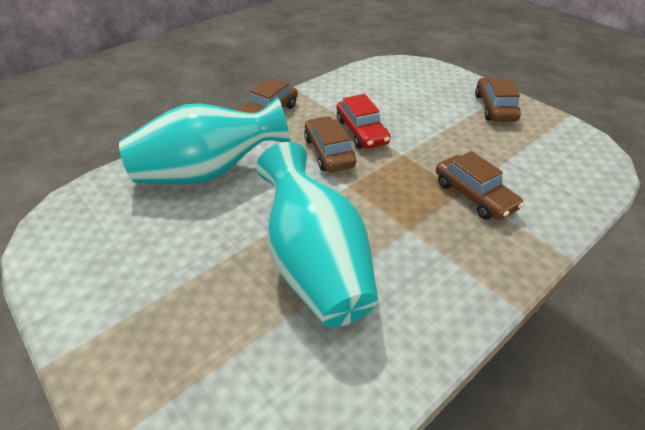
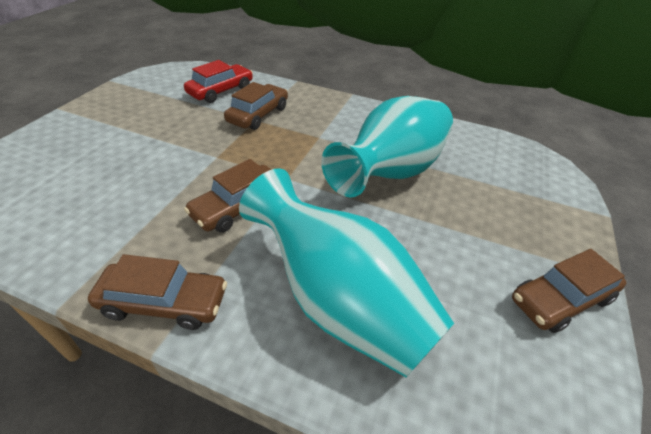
camera: 120 degrees left, 0 degrees up
red car [337,94,391,149] -> red car moved to [184,60,253,103]
brown car [475,78,521,122] -> brown car moved to [512,249,626,333]

